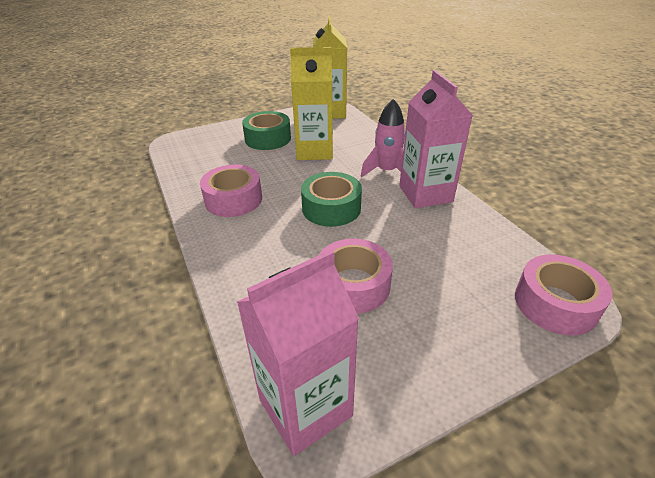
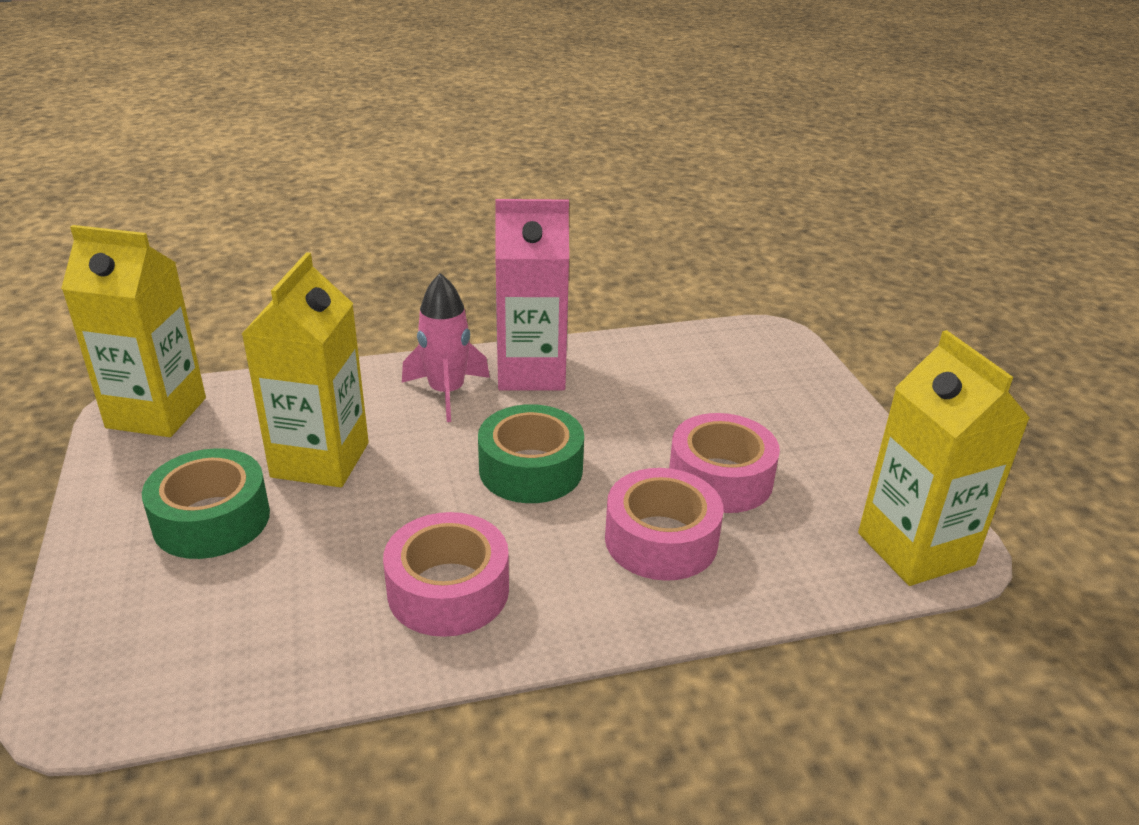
camera: 80 degrees left, 5 degrees down
pink carton [237,250,359,456] -> yellow carton [858,330,1030,586]
pink tape [515,254,612,336] -> pink tape moved to [605,468,723,581]

